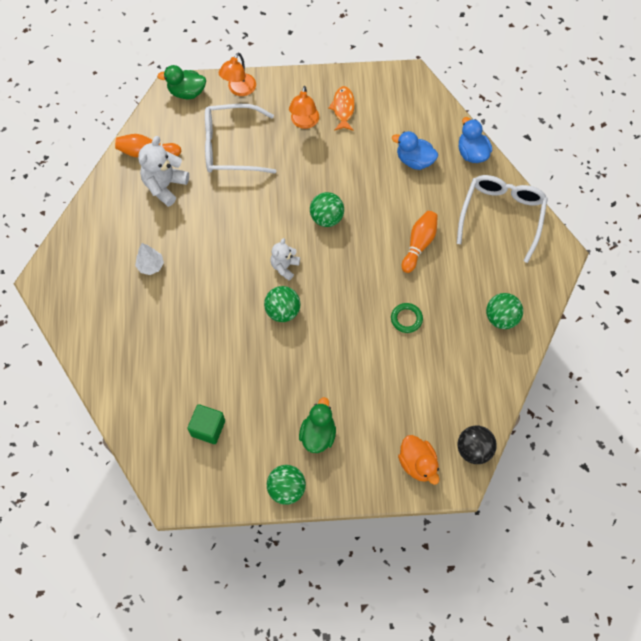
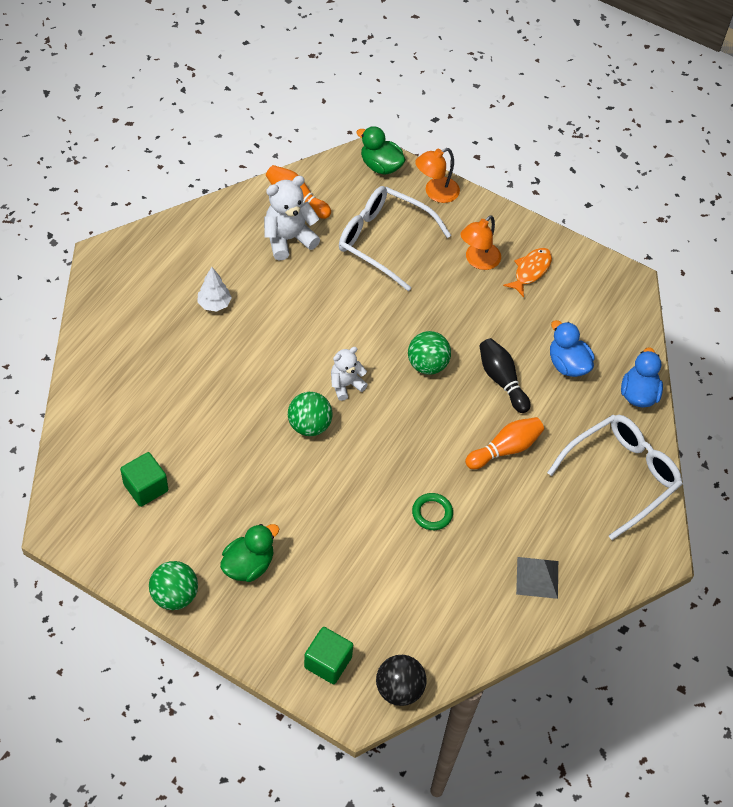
camera: 30 degrees right, 10 degrees down
orange duck [398,435,440,485] -> green cube [304,627,353,684]
green ball [486,293,523,329] -> grey pyramid [516,557,558,599]
none -> black bowling pin [479,338,530,413]

